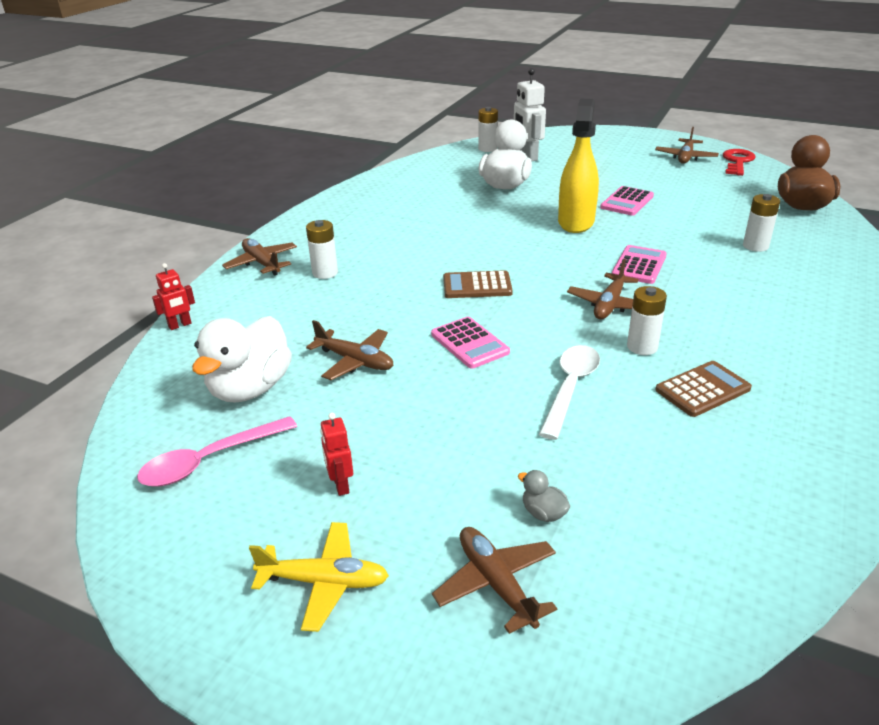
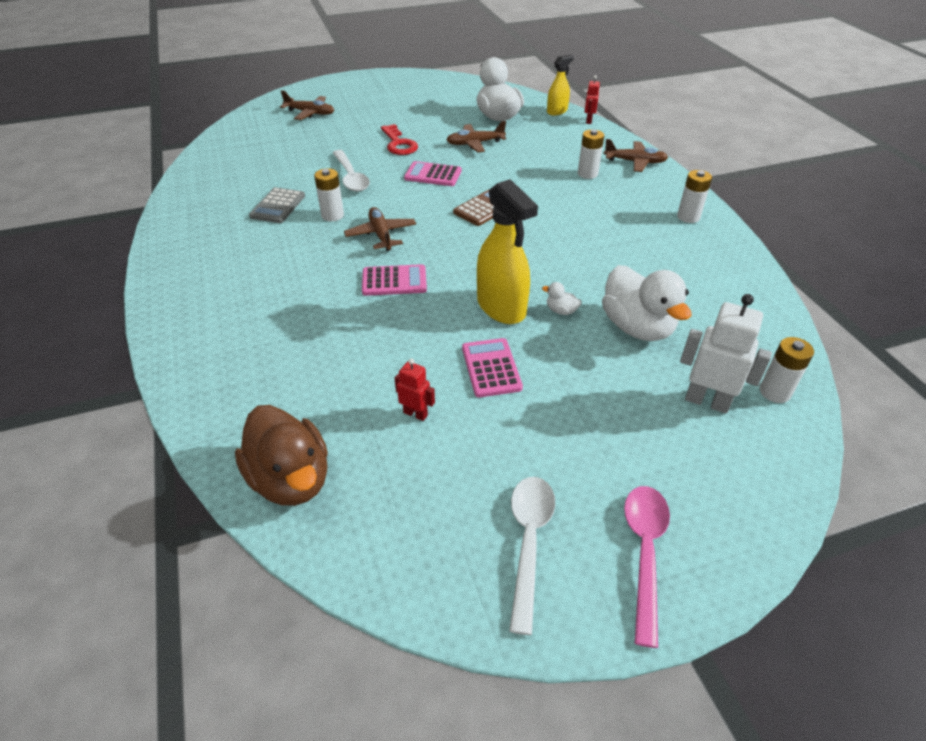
camera: 135 degrees right, 10 degrees up
pink spoon [137,416,297,486] -> pink spoon moved to [624,486,670,648]
yellow plane [249,522,389,632] -> none
red robot [320,413,353,496] -> red robot moved to [395,358,435,421]
grey duck [518,470,571,522] -> none
pink calculator [612,245,667,284] -> pink calculator turned 75 degrees counterclockwise [362,264,427,296]
brown plane [655,127,719,164] -> white spoon [509,477,555,635]
brown calculator [655,361,752,417] -> grey calculator [249,187,305,223]
red key [723,149,756,176] -> red key moved to [381,124,418,155]
white battery [743,194,780,252] -> white battery moved to [677,170,712,223]
none -> white duck [542,282,582,315]
none -> yellow spray bottle [547,54,574,115]

